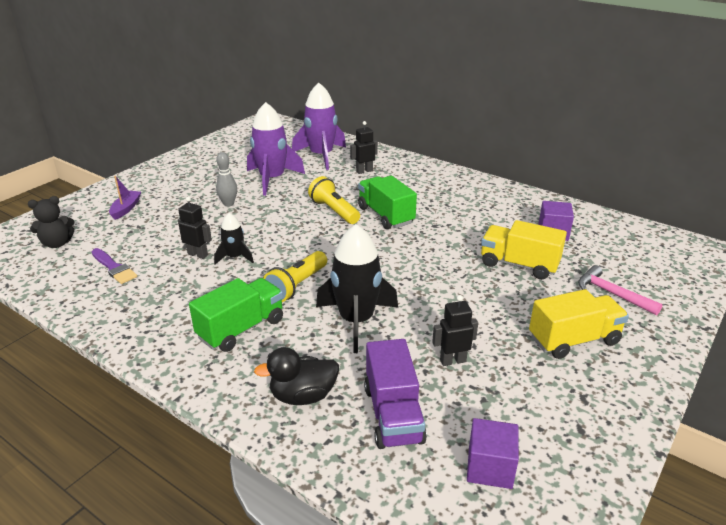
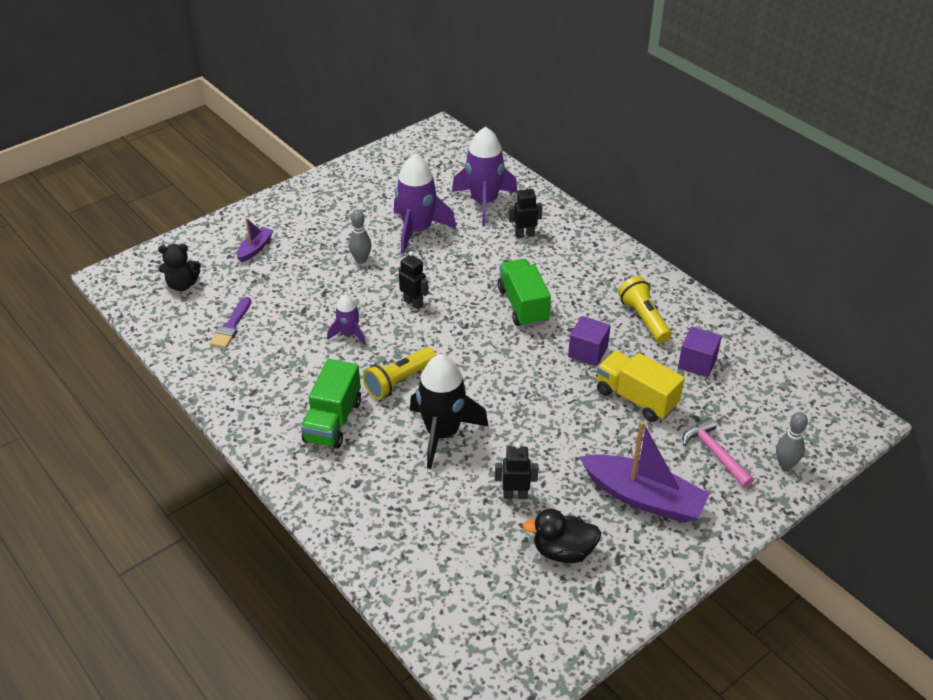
camera: 15 degrees right, 10 degrees up
purple brush [91,248,137,284] -> purple brush turned 45 degrees clockwise [210,297,251,348]
black robot [178,197,212,259] -> black robot moved to [399,251,429,309]
green truck [189,278,283,352] -> green truck turned 135 degrees clockwise [301,359,361,449]
black rocket [214,213,254,265] -> purple rocket [327,294,366,345]
black duck [254,347,339,405] -> black duck moved to [523,509,601,563]
yellow flashlight [308,176,360,224] -> yellow flashlight moved to [618,276,672,343]
purple truck [364,339,427,449] -> none
purple cube [467,418,519,489] -> purple cube moved to [568,316,611,366]
yellow truck [529,289,629,359] -> purple boat [580,421,710,523]
none -> grey bowling pin [776,412,808,470]

